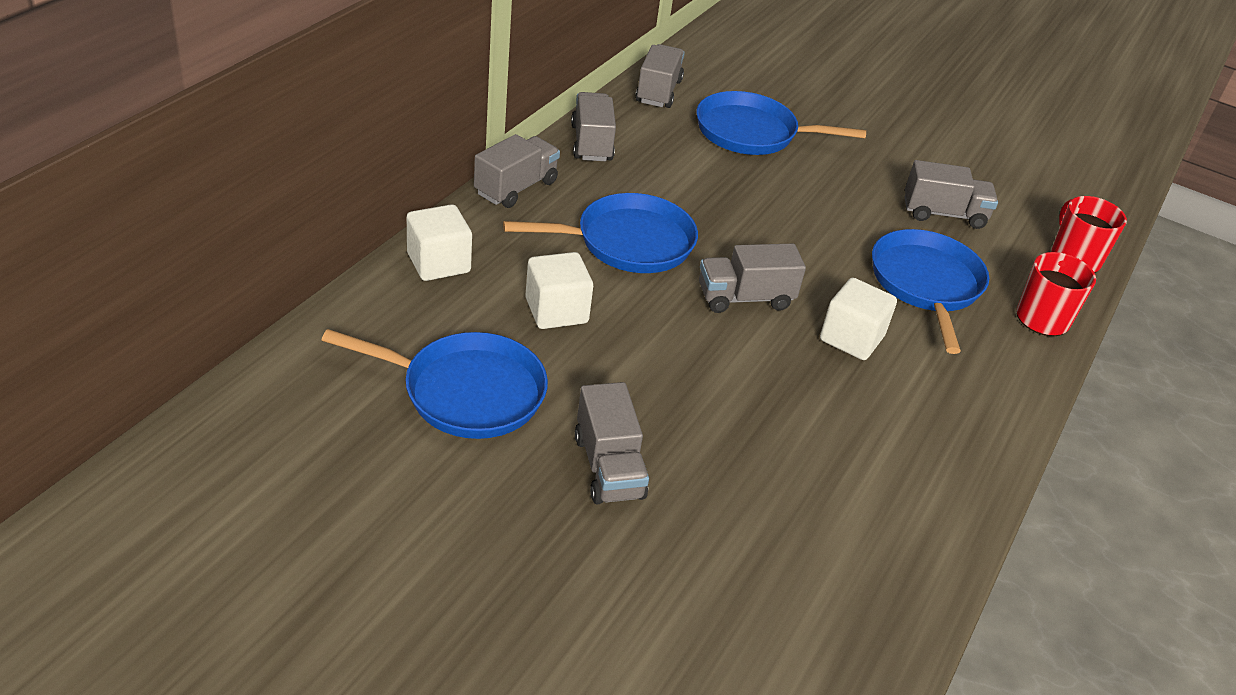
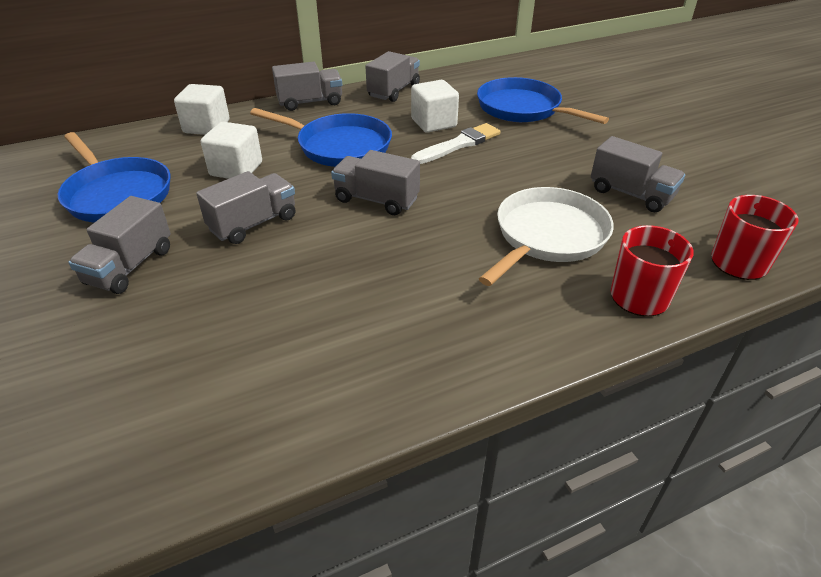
camera: 40 degrees right, 0 degrees up
grey truck [635,44,685,108] -> grey truck moved to [196,171,296,244]
white cube [820,278,897,360] -> white cube moved to [411,80,459,133]
blue pan [872,229,989,354] -> white pan [479,187,614,286]
none -> white brush [411,123,500,164]

